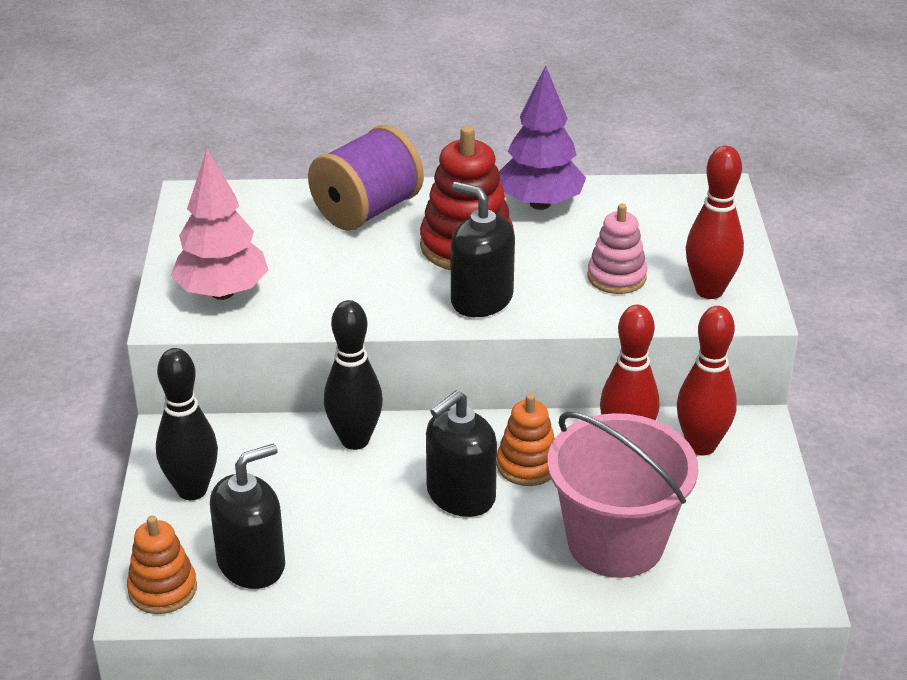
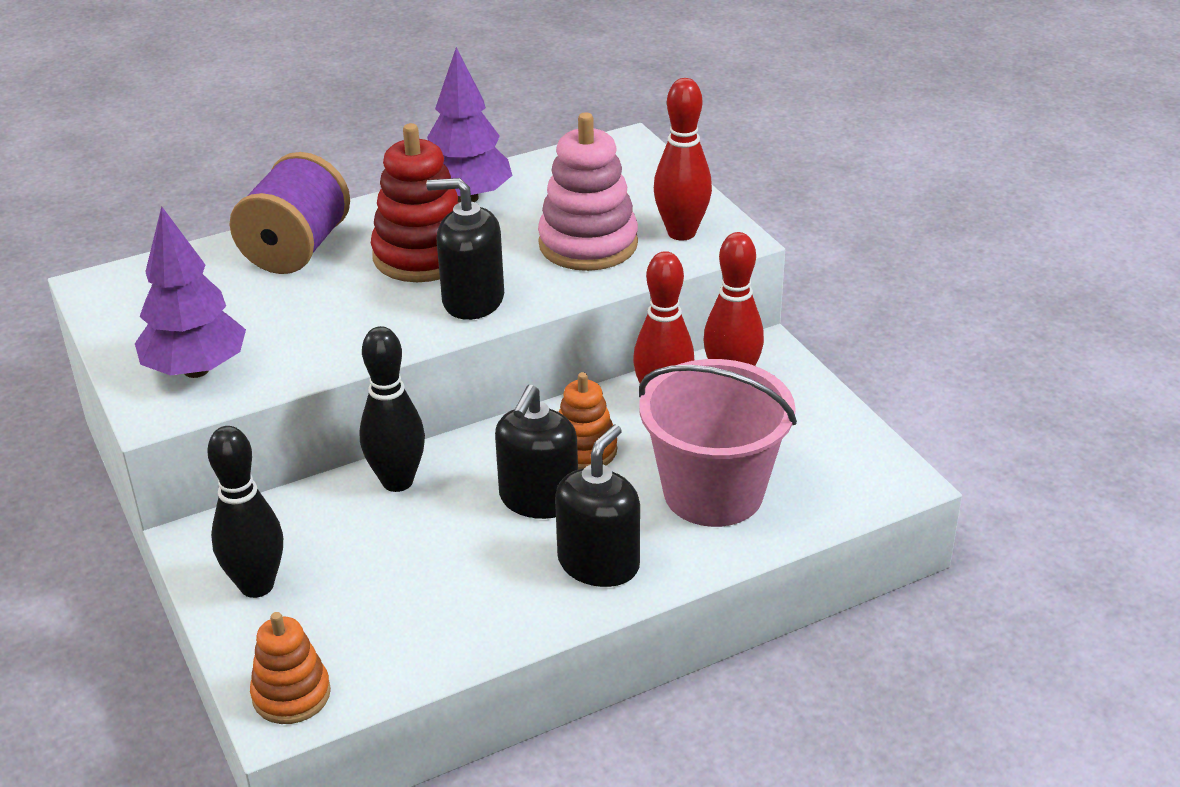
camera: 25 degrees left, 0 degrees up
pink tree [171,149,268,300] -> purple tree [135,206,246,378]
black soap dispenser [210,443,285,589] -> black soap dispenser moved to [555,425,640,587]
pink stacking toy [588,204,647,294] -> pink stacking toy [538,112,638,271], size x1.62

